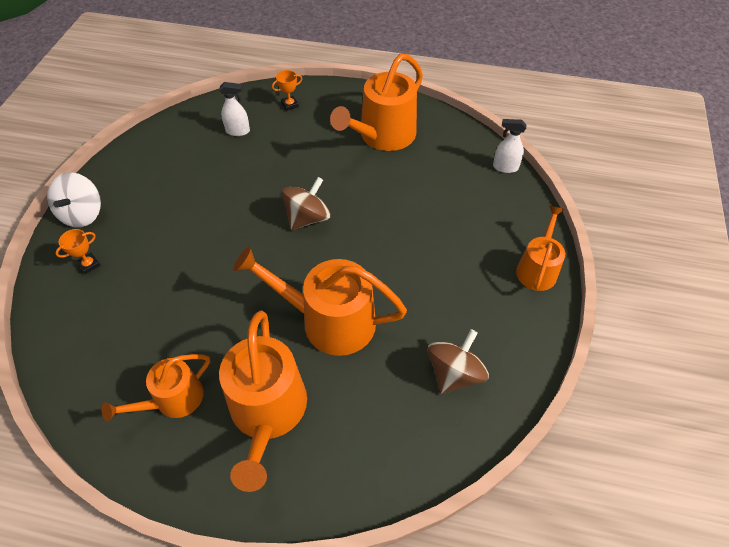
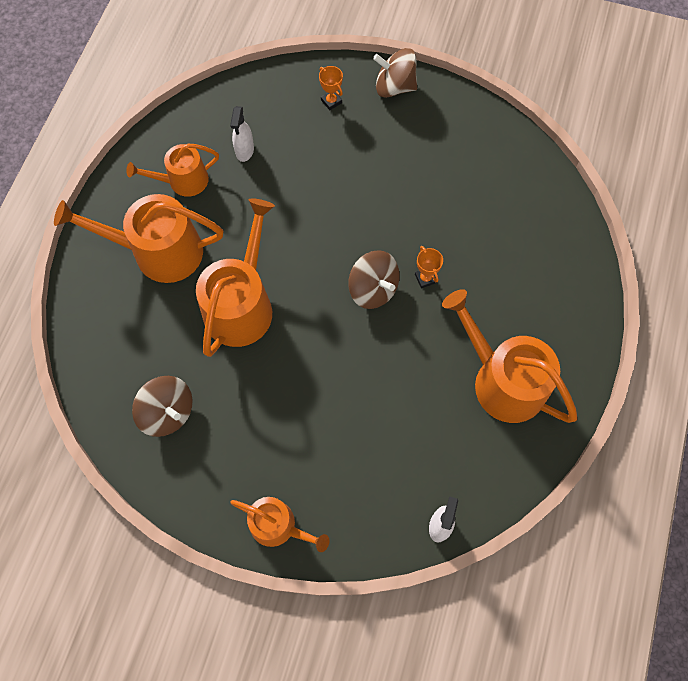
camera: 95 degrees right, 15 degrees up
white spinning top [47,172,101,227] -> brown spinning top [373,48,417,98]
orange watering can [102,354,210,421] -> orange watering can turned 75 degrees counterclockwise [126,144,219,197]
white spray bottle [219,82,250,136] -> white spray bottle moved to [230,106,254,162]
orange trophy [272,70,302,111] -> orange trophy moved to [415,246,443,288]

